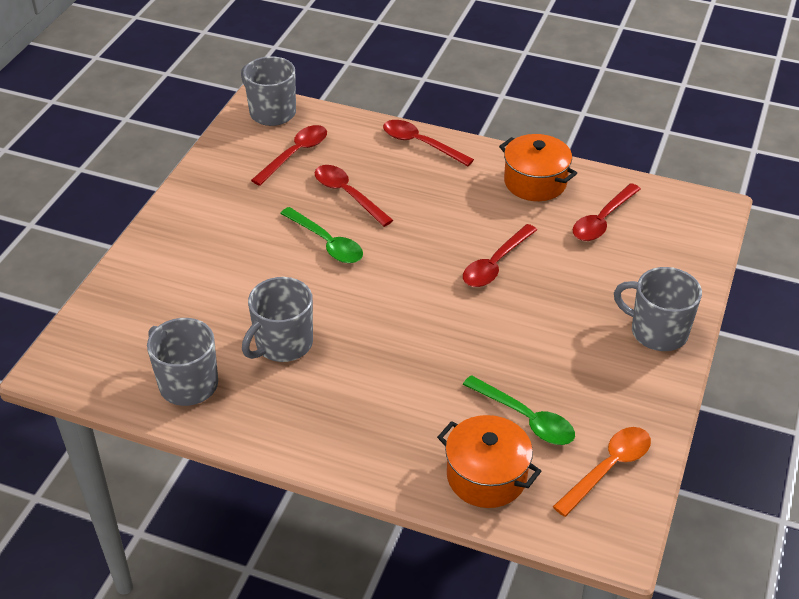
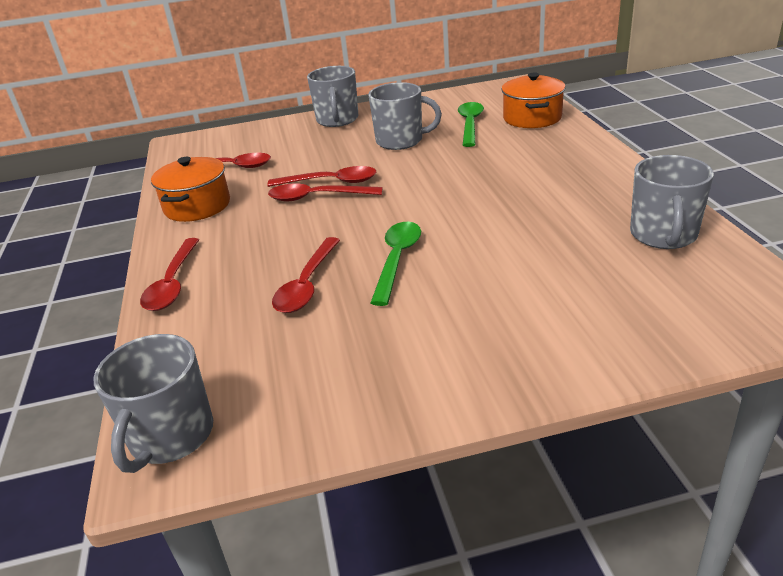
camera: 120 degrees left, 10 degrees down
grey mug [242,277,313,362] -> grey mug moved to [368,82,442,150]
red spoon [251,125,327,186] -> red spoon moved to [268,184,383,201]
orange spoon [553,427,651,517] -> none

